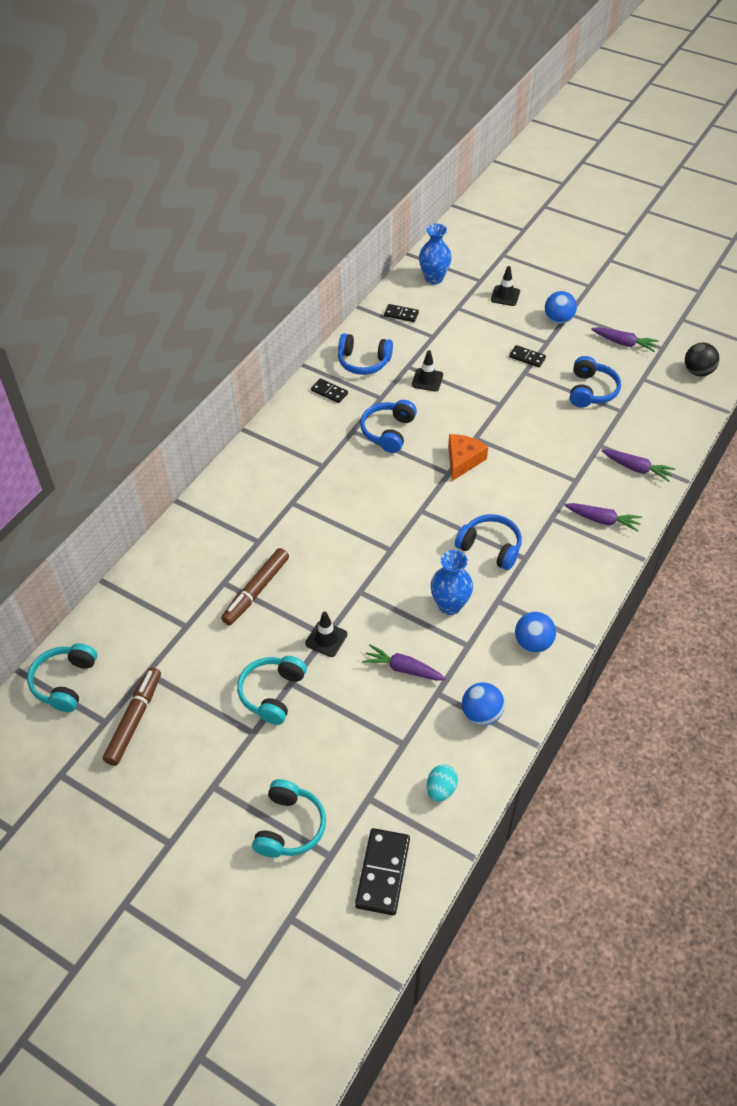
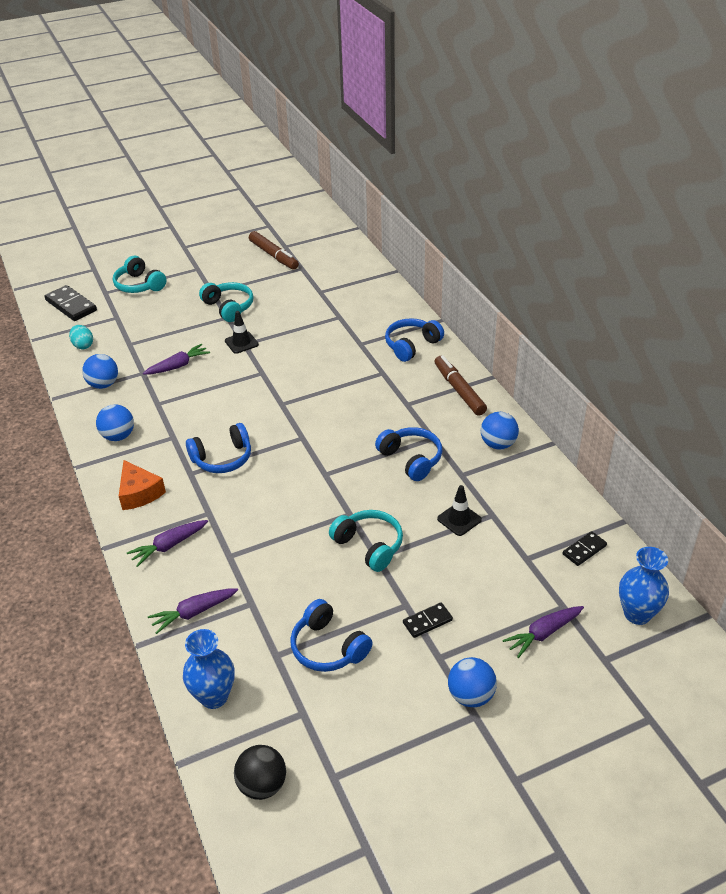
camera: 125 degrees right, 10 degrees down
turquoise headphones [27,643,97,712] -> turquoise headphones moved to [329,510,403,572]
brown marker [221,548,289,625] -> brown marker moved to [435,355,487,416]
black domino [311,378,348,403] -> blue ball [481,412,519,449]
blue headphones [338,333,393,375] -> blue headphones moved to [385,318,444,362]
blue vase [431,550,473,615] -> blue vase moved to [183,629,235,709]
orange cheese [448,434,488,481] -> orange cheese moved to [119,460,166,510]
black traffic cone [491,266,520,306] -> none
purple carrot [591,327,659,352] -> purple carrot moved to [502,606,584,658]

